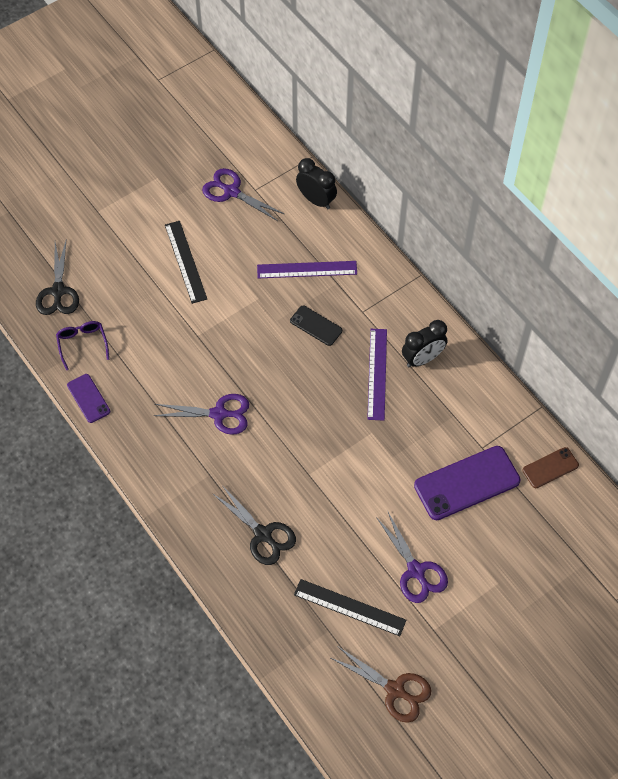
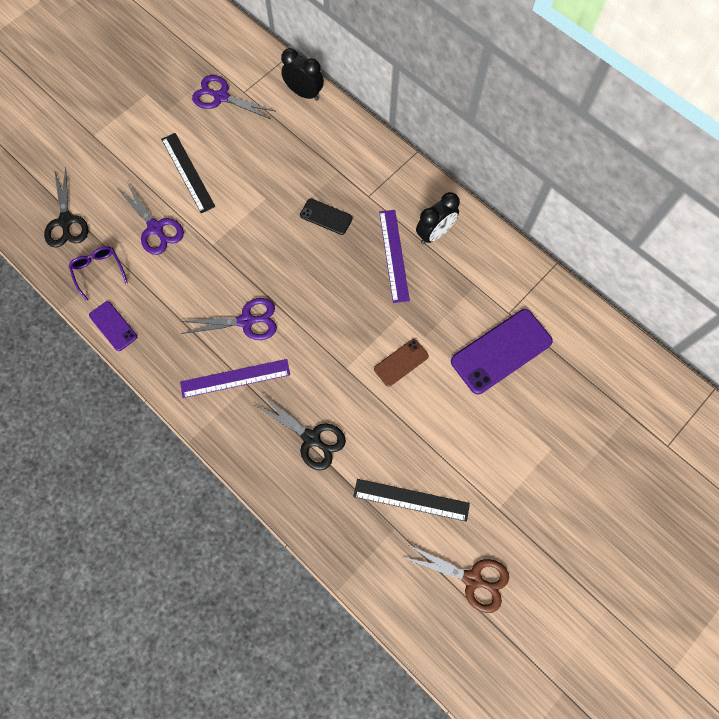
camera: 10 degrees left, 10 degrees up
purple ruler [257,261,357,278] -> purple ruler moved to [180,359,290,398]
purple scissors [376,512,448,603] -> purple scissors moved to [118,183,184,255]
brown phone [522,447,579,488] -> brown phone moved to [374,339,429,387]

